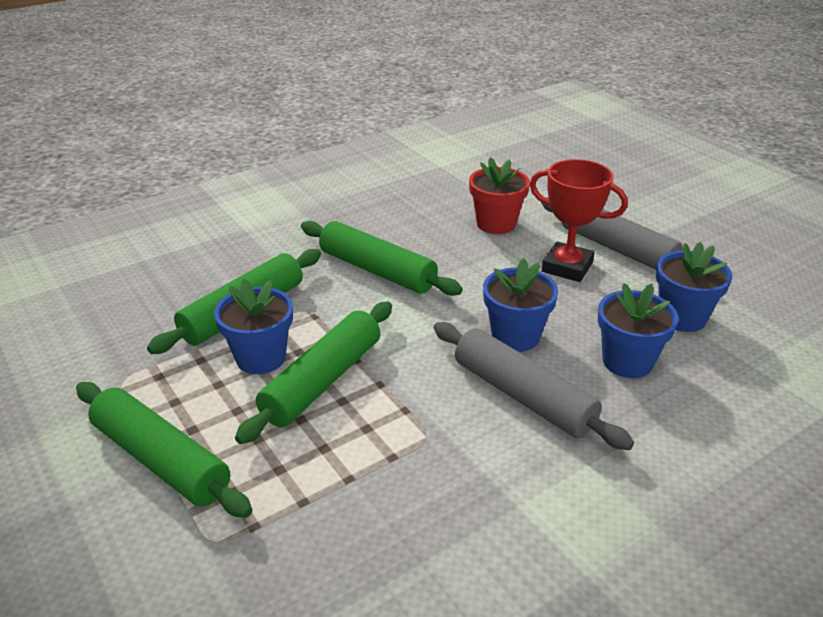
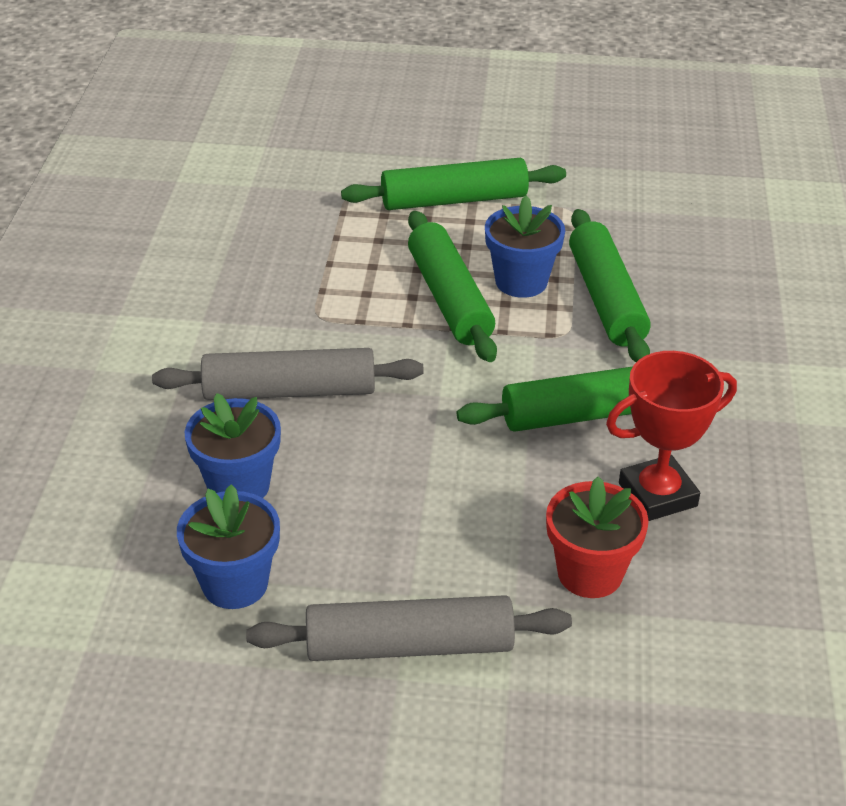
camera: 130 degrees right, 5 degrees up
blue flower pot [483,258,558,352] -> none
red trophy [530,159,628,282] -> red trophy moved to [606,351,737,521]

